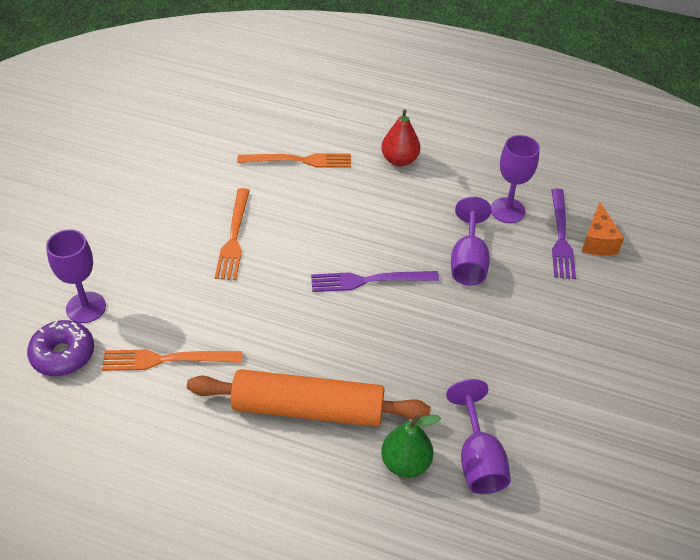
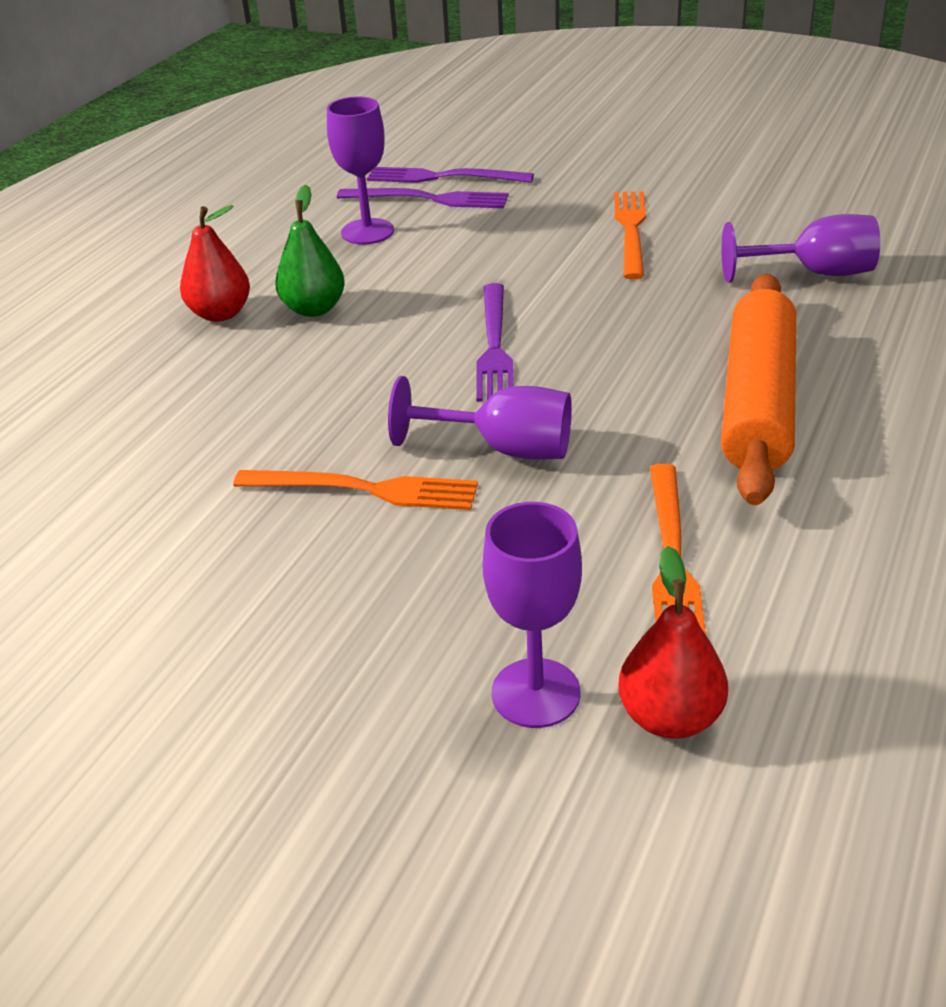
camera: 80 degrees left, 10 degrees down
purple donut [27,320,94,376] -> red pear [618,546,728,739]
orange fork [237,153,351,168] -> orange fork moved to [614,192,646,279]
green pear [381,415,441,478] -> green pear moved to [275,185,345,317]
purple goblet [451,196,491,286] -> purple goblet moved to [388,376,572,460]
orange cheese [581,202,624,256] -> purple fork [367,167,534,183]

